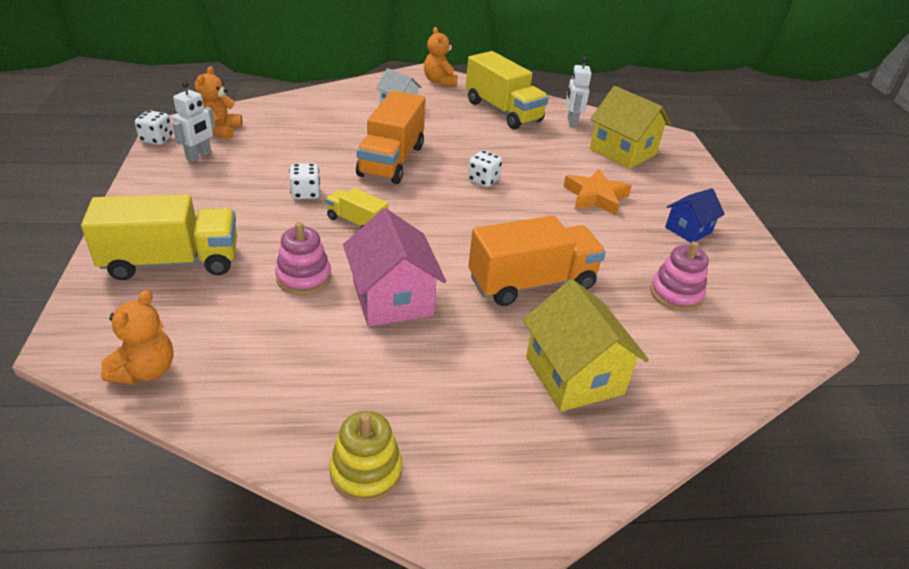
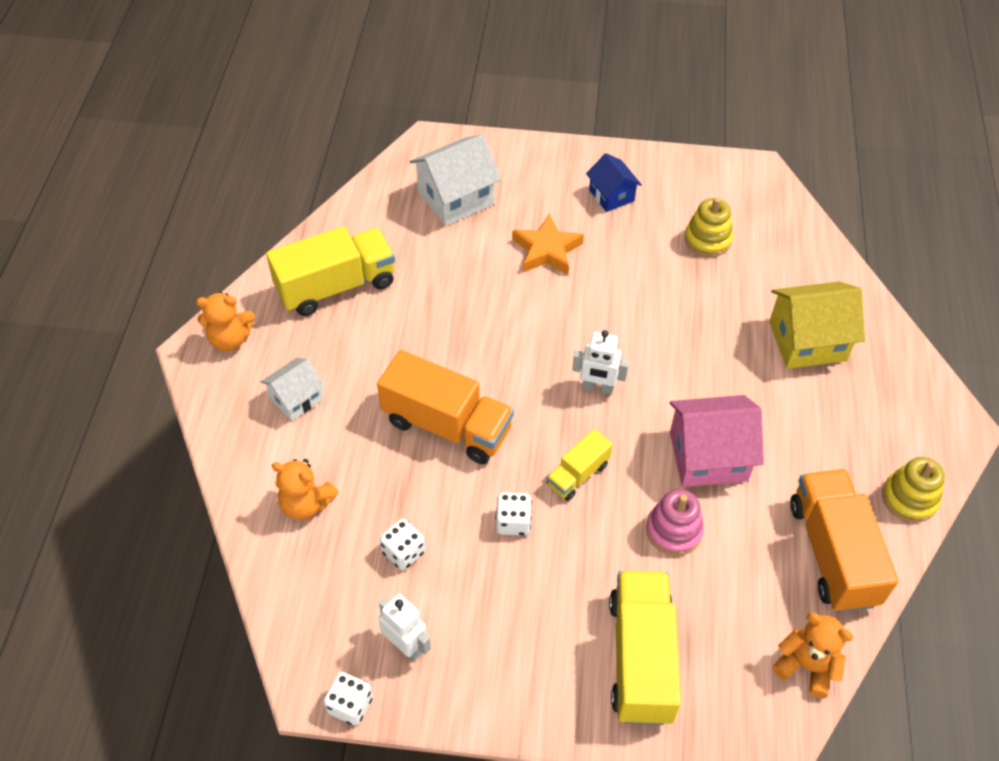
camera: 75 degrees left, 15 degrees up
orange teddy bear [195,66,243,139] -> orange teddy bear moved to [272,459,339,520]
white dice [468,150,502,187] -> white dice moved to [380,519,425,570]
orange truck [468,216,606,306] -> orange truck moved to [790,469,898,613]
white robot [566,57,592,127] -> white robot moved to [572,330,629,395]
yellow house [590,86,671,169] -> white house [409,134,501,226]
pink stacking toy [650,241,709,311] -> yellow stacking toy [685,198,733,257]

